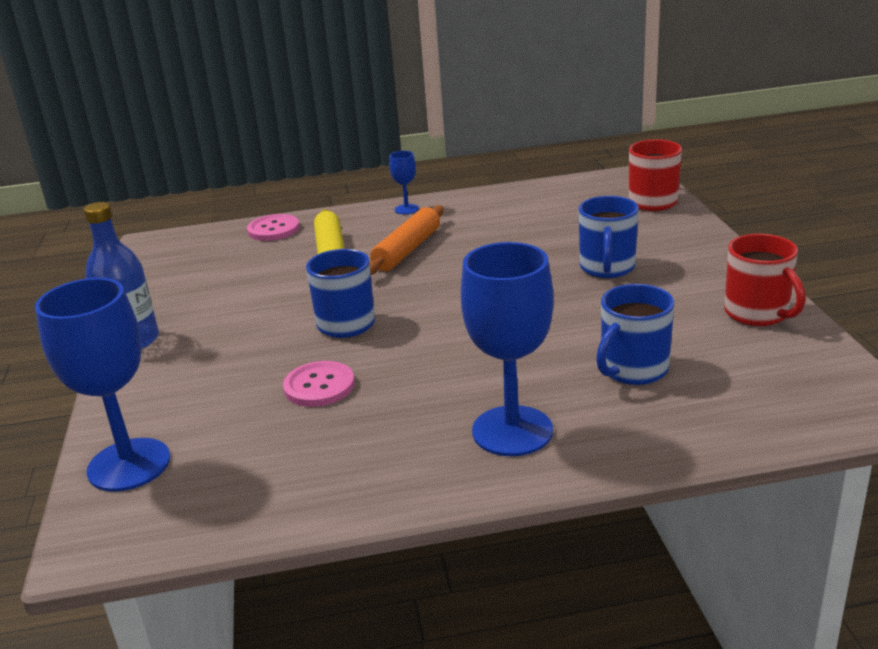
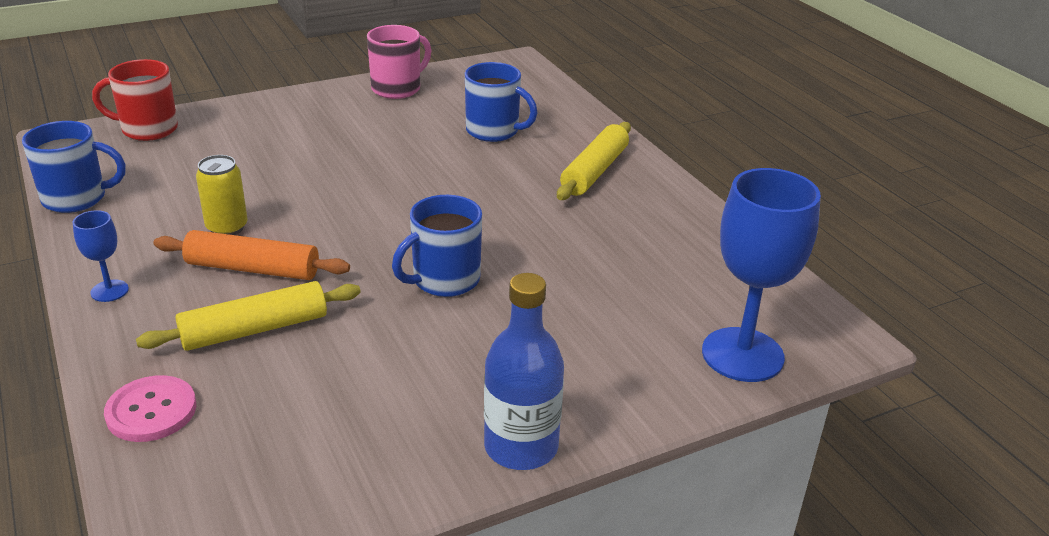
camera: 110 degrees left, 5 degrees up
pink button [283,361,355,407] -> none
blue goblet [461,242,554,456] -> yellow rolling pin [557,122,631,200]
blue mug [579,196,639,278] -> blue mug moved to [22,121,126,213]
red mug [724,234,806,326] -> pink mug [367,25,431,99]
none -> yellow can [196,155,247,235]

